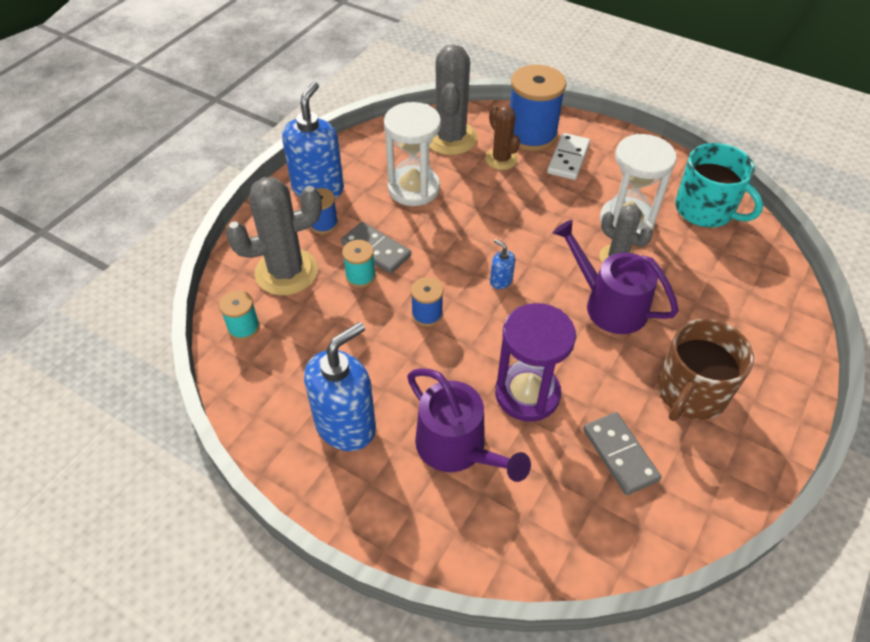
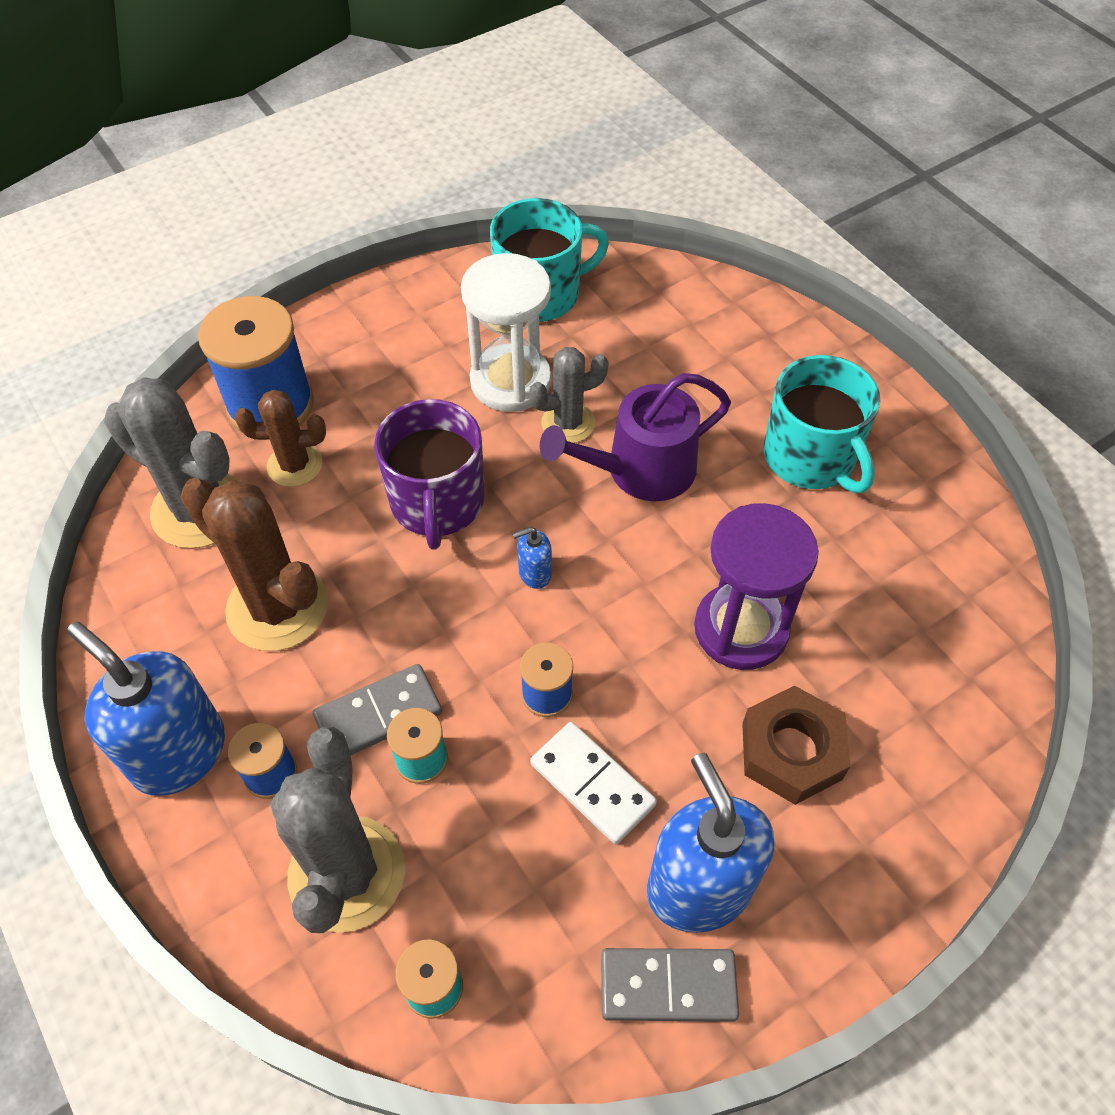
camera: 65 degrees left, 5 degrees up
white hourglass [384,102,441,206] -> brown cactus [180,478,328,651]
purple watering can [407,368,531,482] -> brown nut [742,686,850,805]
white domino [547,133,590,180] -> white domino moved to [530,722,657,844]
grey domino [583,412,661,495] -> grey domino moved to [601,948,739,1022]
brown mug [658,319,754,421] -> turquoise mug [764,355,880,493]
none -> purple mug [374,399,484,550]

